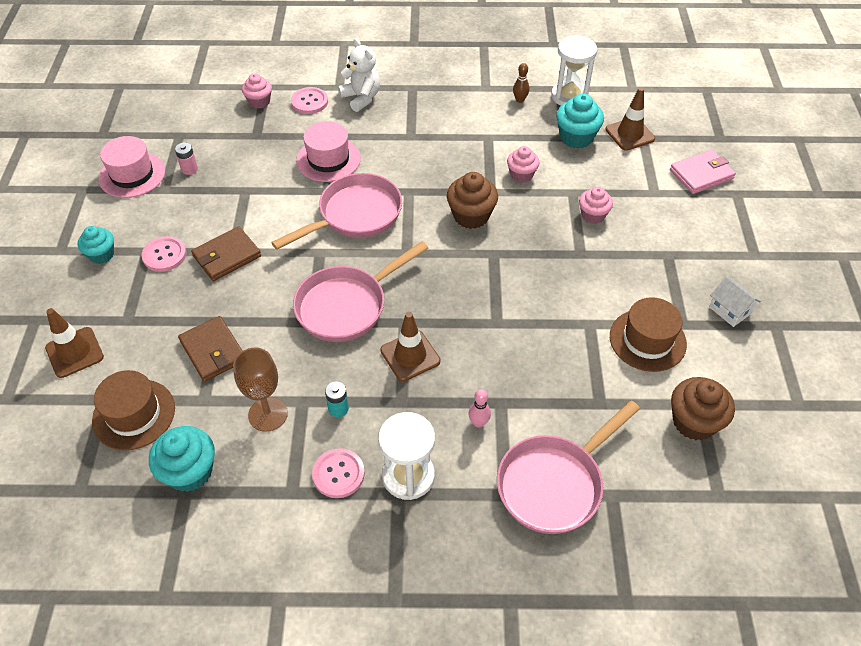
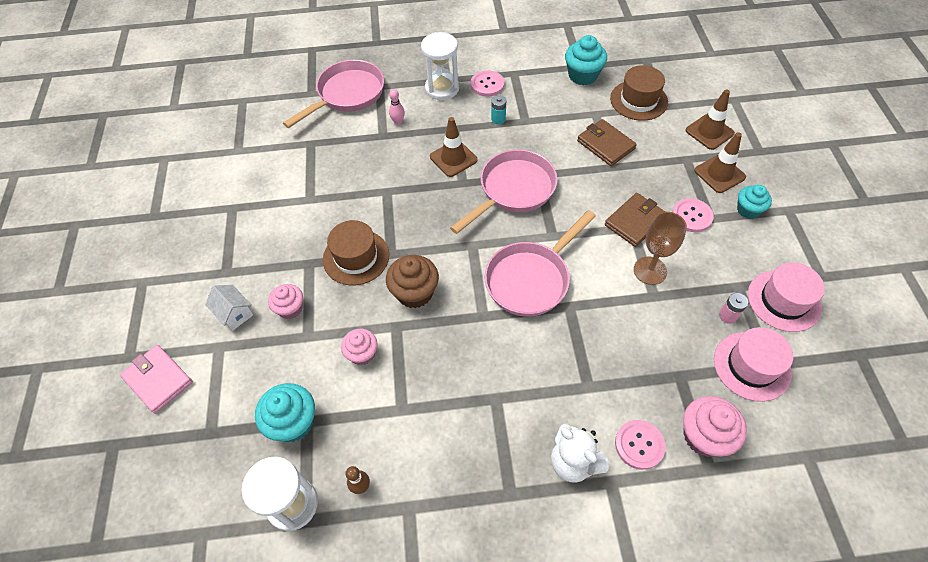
camera: 175 degrees right, 5 degrees up
brown goblet [233,348,288,432] -> brown goblet moved to [634,212,687,285]
pink cupcake [242,73,272,109] -> pink cupcake [683,396,747,457], size x1.51
pink hat [296,121,361,182] -> pink hat moved to [714,327,793,402]
brown traffic cone [605,87,655,151] -> brown traffic cone moved to [694,132,746,193]
brown hat [610,297,687,372] -> brown hat moved to [323,220,389,285]
pink wallet [670,149,736,194] -> pink wallet turned 75 degrees clockwise [120,345,193,414]
brown cupcake [671,377,735,440] -> none
white house [709,276,761,327] -> white house moved to [205,285,253,331]

